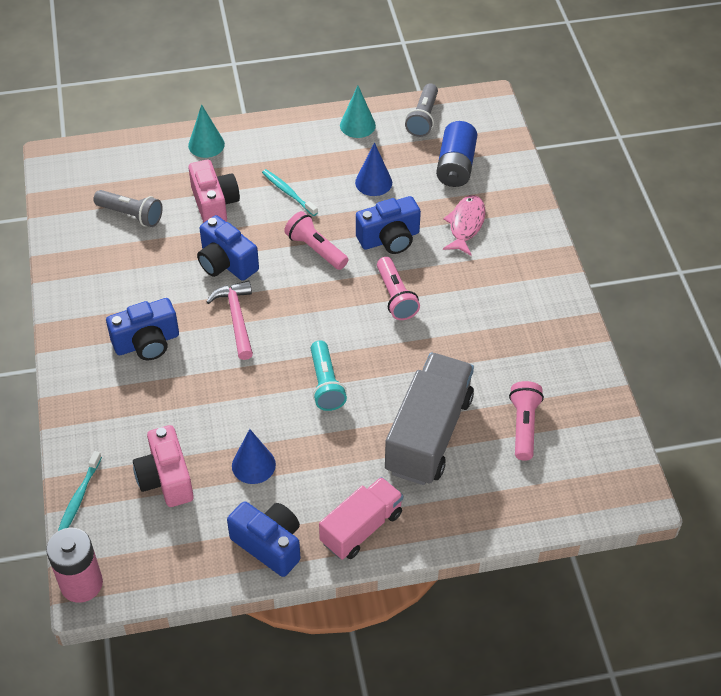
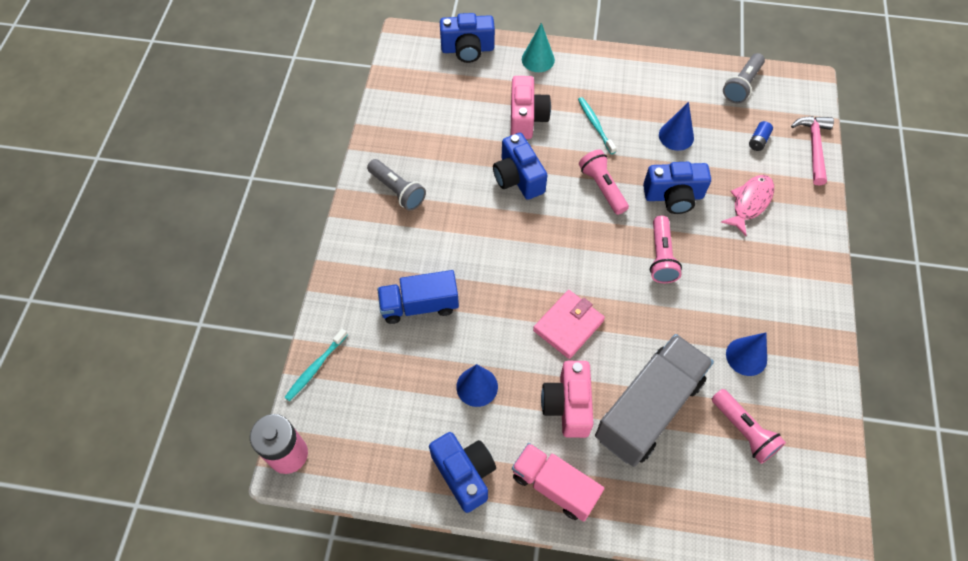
camera: 20 degrees right, 10 degrees up
grey flashlight [93,190,163,227] -> grey flashlight moved to [367,159,426,211]
blue camera [106,298,179,360] -> blue camera moved to [440,13,495,63]
pink camera [133,425,194,507] -> pink camera moved to [541,361,594,438]
pink hammer [206,281,253,360] -> pink hammer moved to [791,116,834,185]
turquoise flashlight [311,341,347,411] -> pink wallet [533,290,605,359]
pink truck [319,477,403,560] -> pink truck turned 120 degrees counterclockwise [512,443,604,522]
turquoise cone [340,86,376,138] -> none
blue battery [436,121,477,187] -> blue battery [749,121,773,151], size x0.47
pink flashlight [509,381,544,461] -> pink flashlight turned 120 degrees clockwise [712,389,786,464]
none -> blue truck [377,270,459,324]
none -> blue cone [726,333,767,376]

